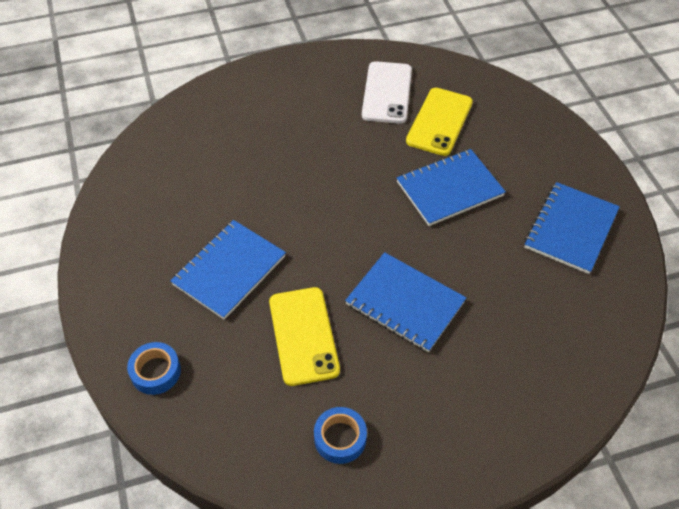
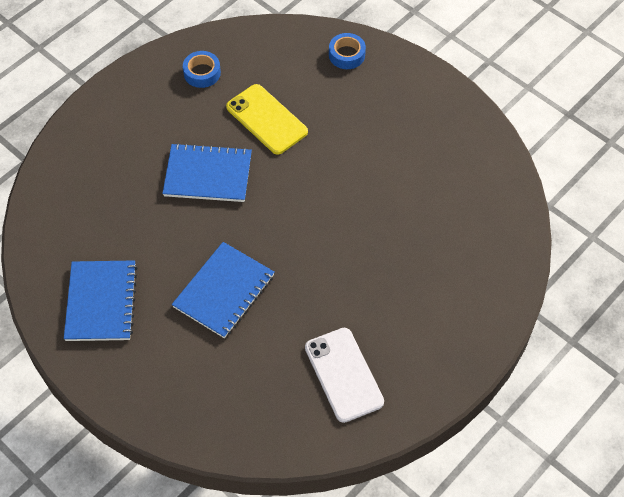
camera: 150 degrees right, 5 degrees up
blue notebook [170,220,286,320] -> none
yellow phone [406,88,473,156] -> none

